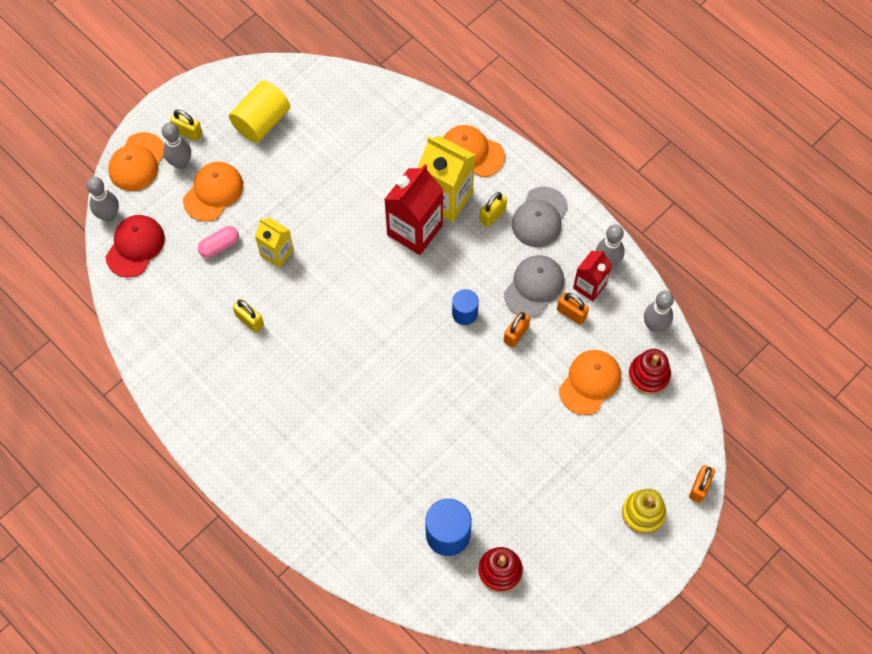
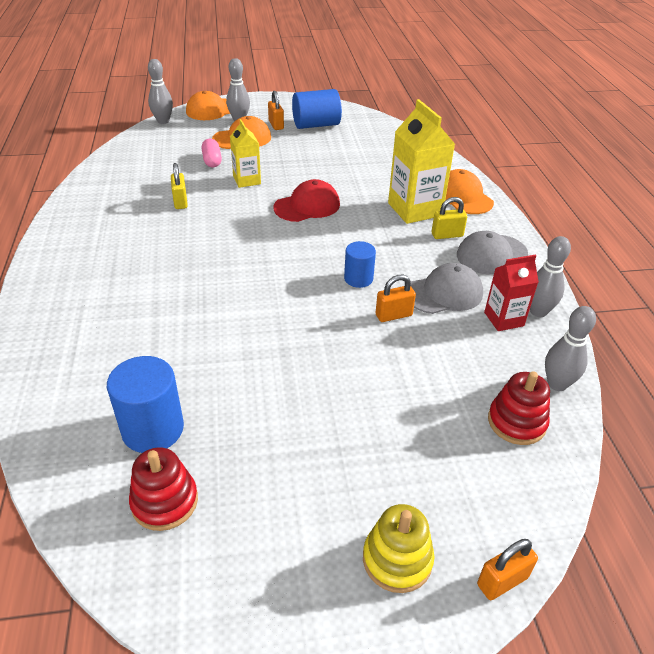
camera: 35 degrees right, 25 degrees down
red cap [106,215,165,278] -> red cap moved to [273,179,340,222]
yellow padlock [170,110,202,141] -> none
pink capsule [198,226,239,258] -> pink capsule turned 75 degrees clockwise [202,139,222,167]
yellow cylinder [229,80,290,143] -> blue cylinder [292,89,342,129]
red carton [384,164,443,255] -> none
orange padlock [557,292,589,325] -> orange padlock moved to [268,91,284,130]
orange cap [559,350,621,415] -> none

